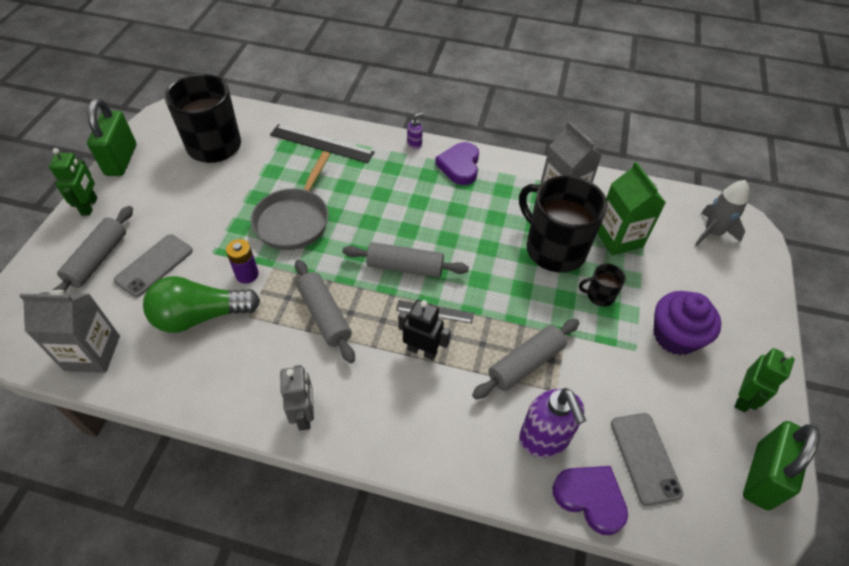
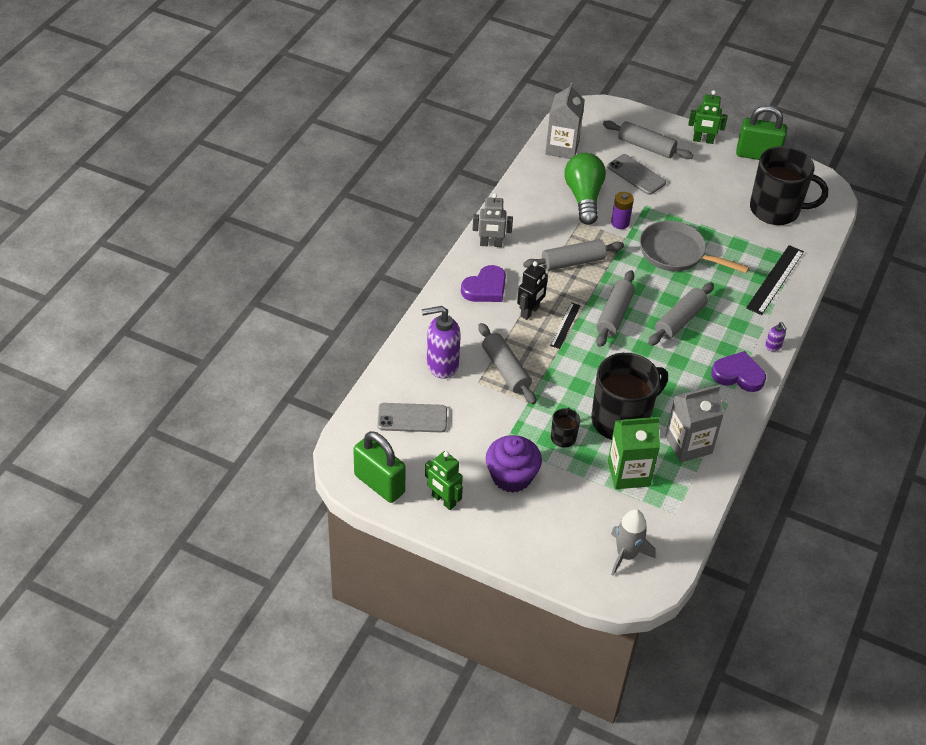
camera: 100 degrees right, 5 degrees down
purple heart [552,466,628,535] -> purple heart moved to [461,265,506,302]
none -> grey rolling pin [648,283,714,346]

